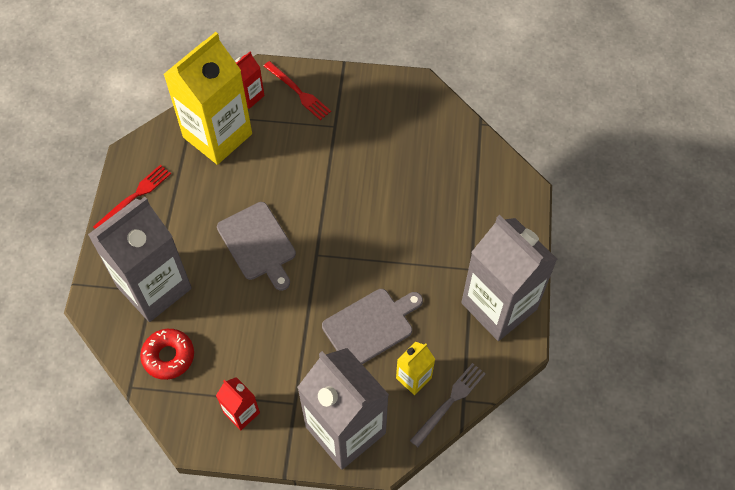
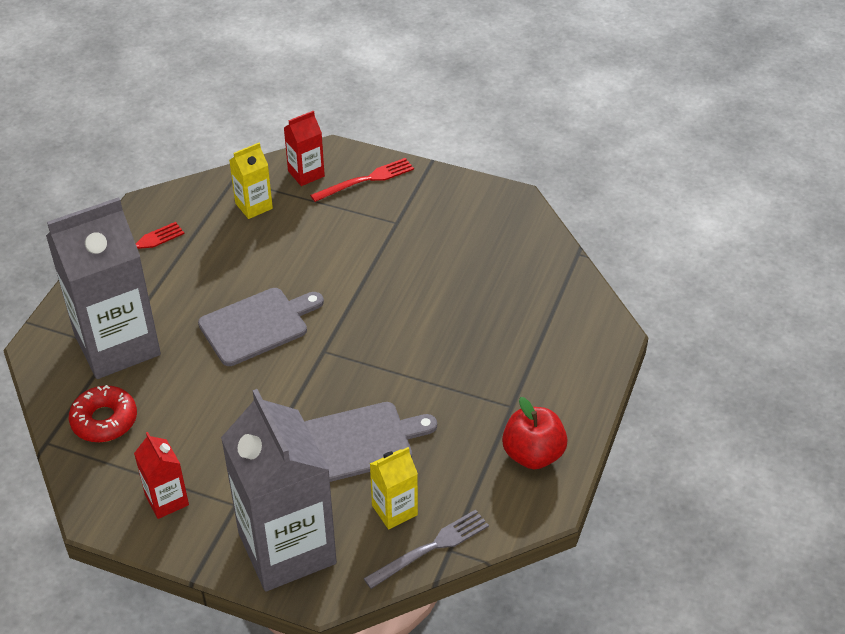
camera: 15 degrees right, 15 degrees down
yellow carton [163,32,252,165] -> yellow carton [229,143,273,219], size x0.45
grey cutting board [217,202,296,291] -> grey cutting board turned 105 degrees counterclockwise [198,288,324,366]
red fork [264,61,331,120] -> red fork turned 90 degrees counterclockwise [310,158,414,202]
grey carton [461,215,557,341] -> red apple [502,397,568,469]

